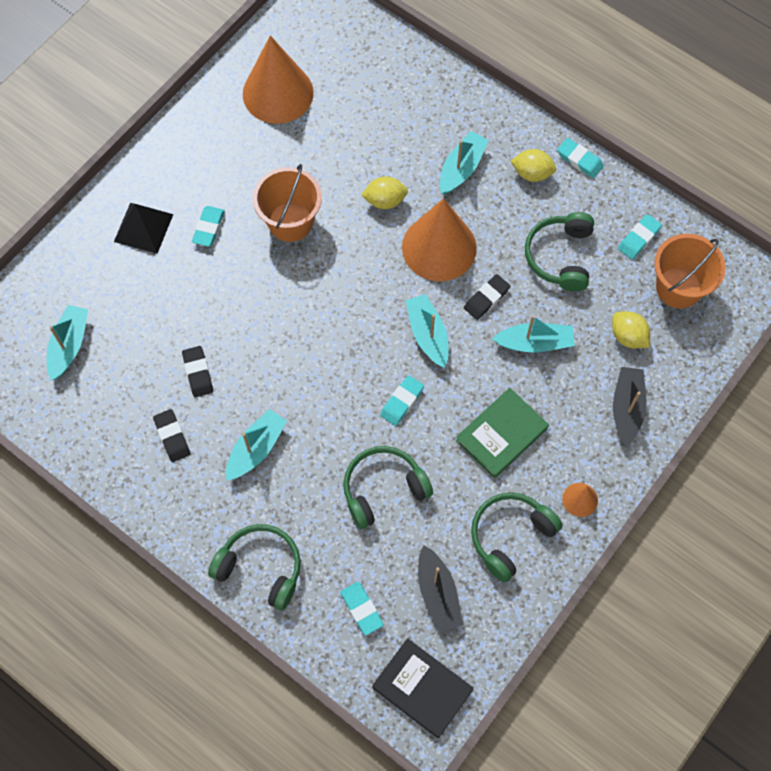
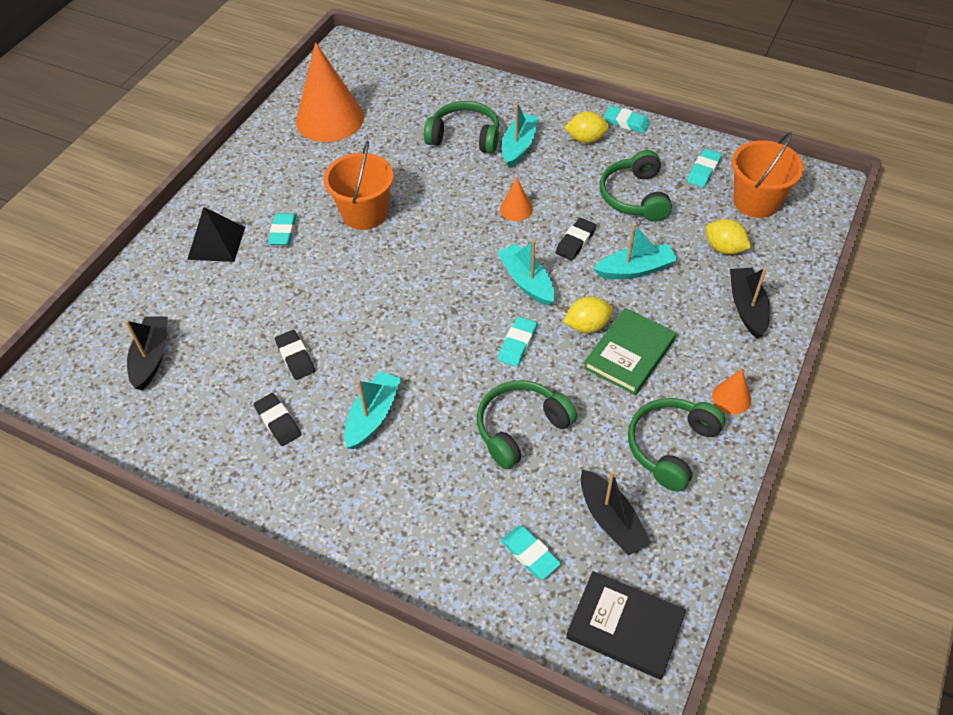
camera: 10 degrees left, 15 degrees down
turquoise boat [47,305,88,381] -> black boat [125,316,168,390]
green headphones [208,524,301,611] -> green headphones moved to [424,101,499,154]
yellow lemon [361,177,408,209] -> yellow lemon moved to [563,296,613,333]
orange cone [402,198,477,281] -> orange cone [500,178,533,221], size x0.44

